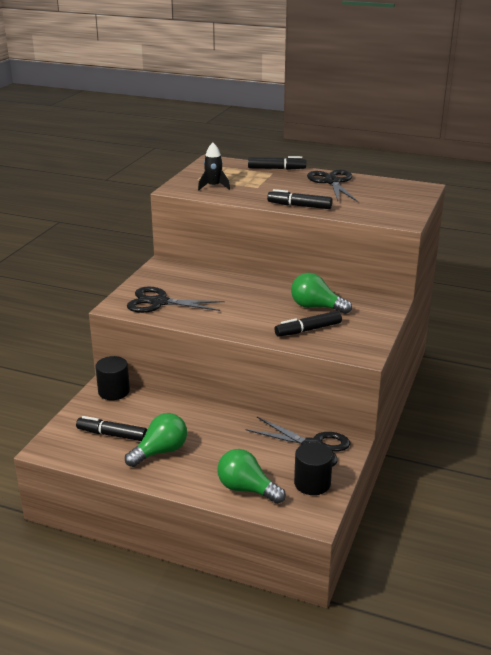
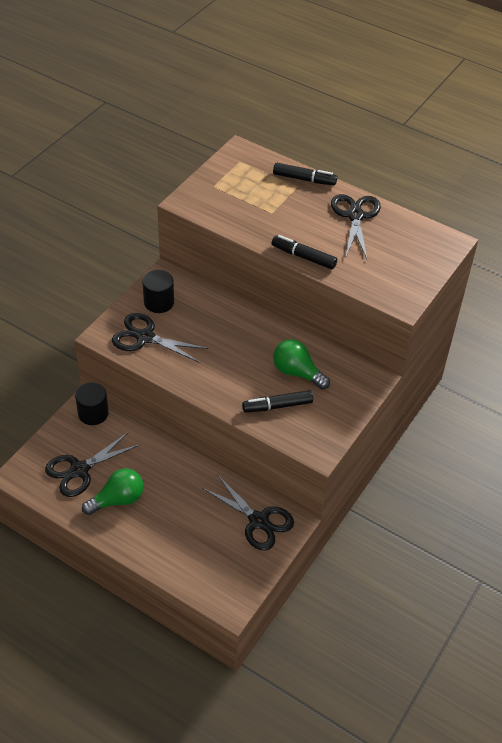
camera: 10 degrees right, 20 degrees up
black marker [76,416,147,441] -> black scissors [45,432,141,497]
black rocket [198,143,230,190] -> none
green light bulb [217,449,286,504] -> none
black cylinder [294,442,333,495] -> black cylinder moved to [143,270,174,313]

